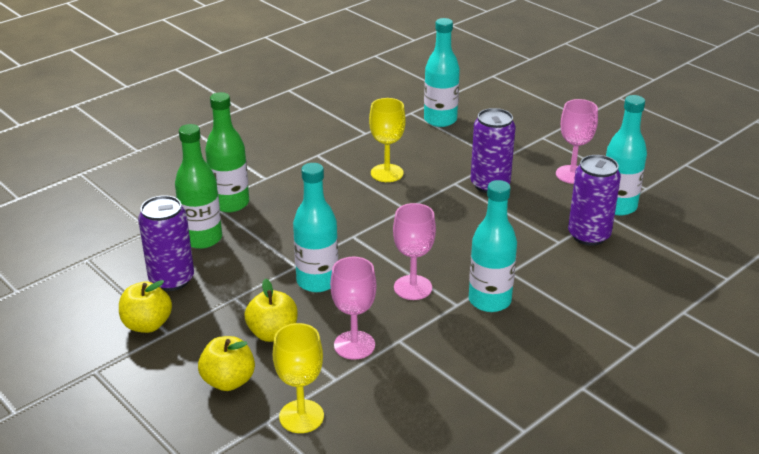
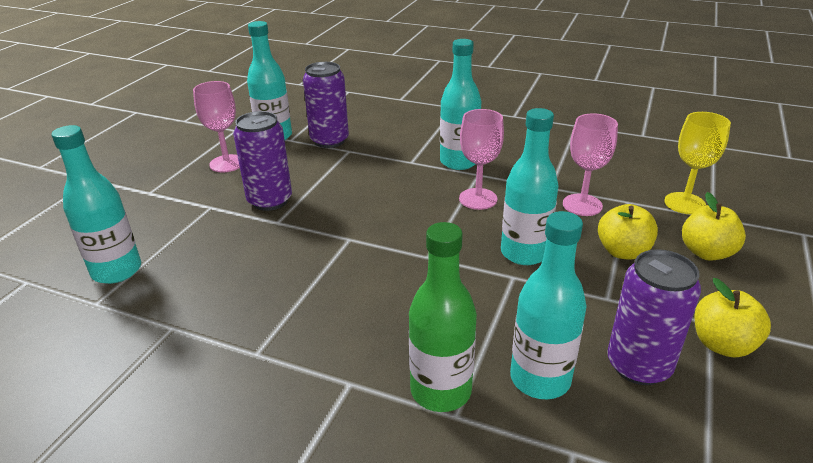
camera: 115 degrees left, 0 degrees up
green bottle [175,124,222,249] -> turquoise bottle [510,211,587,399]
yellow goblet [369,98,406,182] -> none

